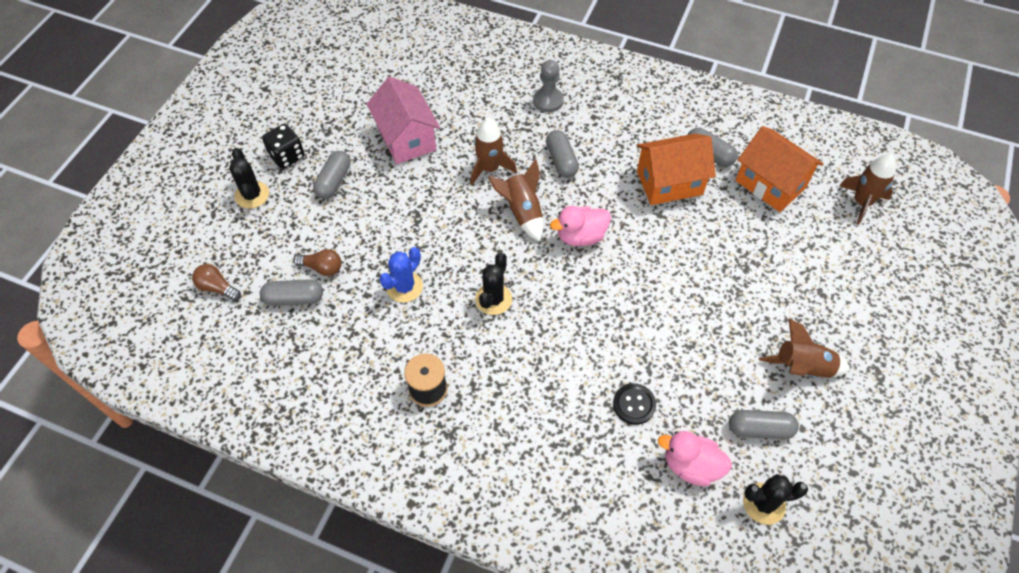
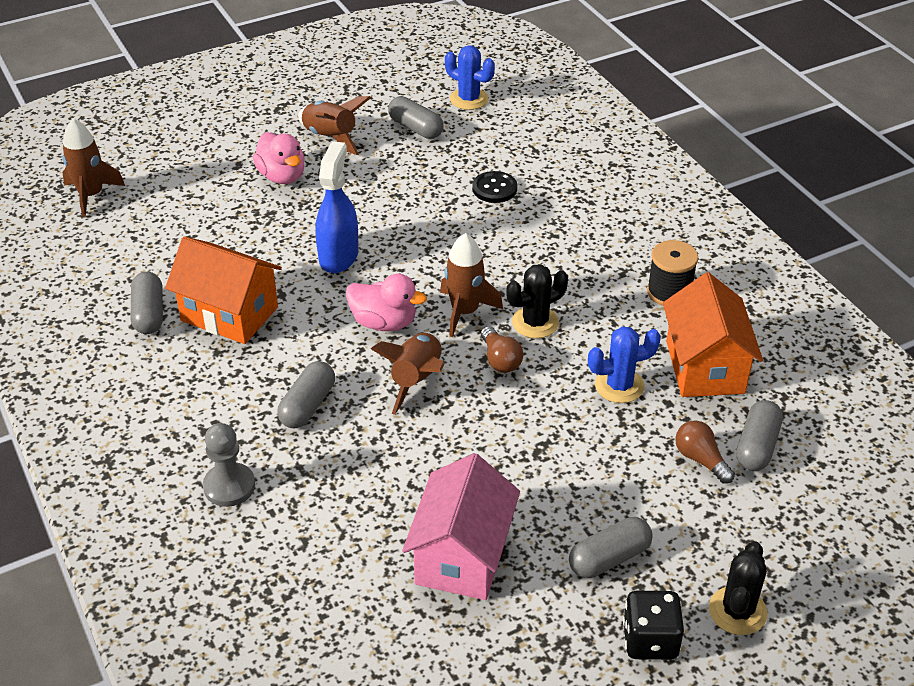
camera: 140 degrees left, 15 degrees down
brown light bulb [192,264,241,301] -> brown light bulb moved to [481,326,523,373]
grey capsule [260,279,323,306] -> grey capsule turned 75 degrees clockwise [736,400,783,471]
brown rocket [470,119,517,185] -> brown rocket moved to [440,233,503,337]
pink duck [658,431,732,486] -> pink duck moved to [253,132,305,184]
orange house [735,126,824,212] -> orange house moved to [663,272,763,397]
black cactus [743,474,808,525] -> blue cactus [445,45,495,110]
none -> blue spray bottle [315,141,359,273]

